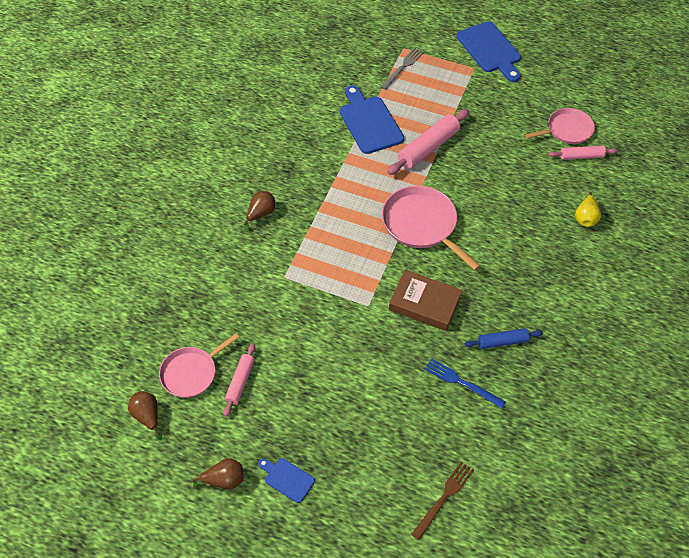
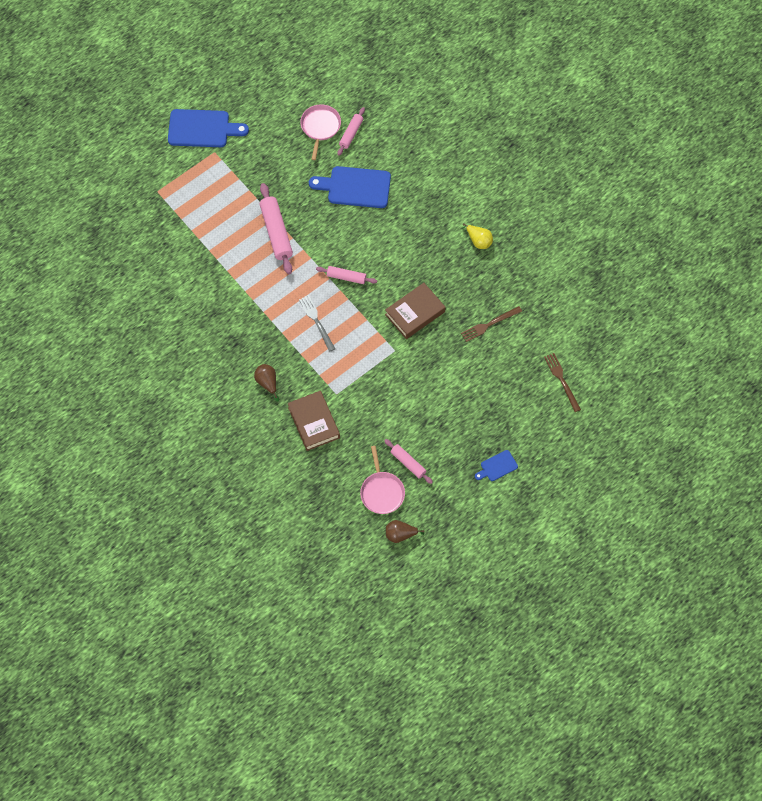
camera: 60 degrees left, 10 degrees up
brown pear [191,458,244,490] -> none
blue cutting board [340,85,404,154] -> blue cutting board moved to [309,166,391,208]
grey fork [380,47,424,90] -> grey fork moved to [299,295,335,352]
pink pan [382,186,480,270] -> pink rolling pin [316,266,377,284]
blue fork [425,358,506,408] -> brown fork [461,306,522,342]
blue rolling pin [464,328,543,349] -> none
yellow pear [575,192,601,227] -> yellow pear moved to [462,223,493,249]
none -> brown book [288,391,340,451]

